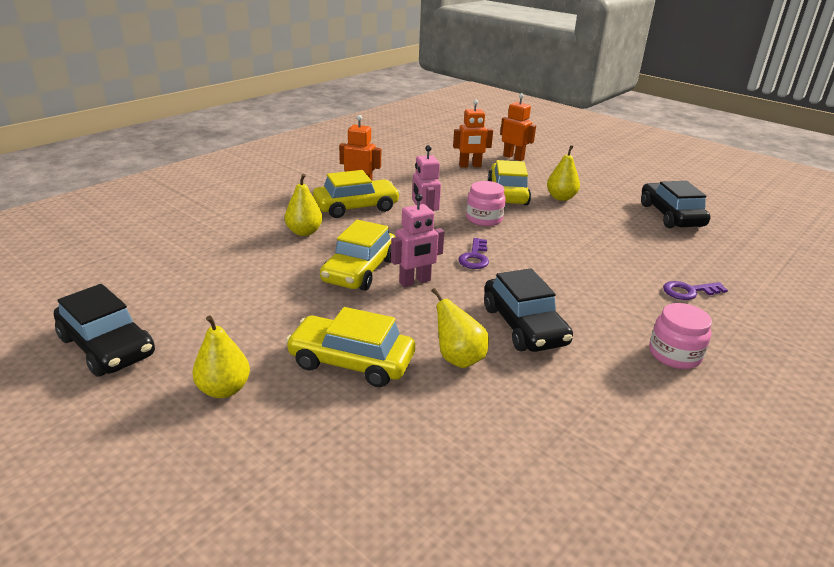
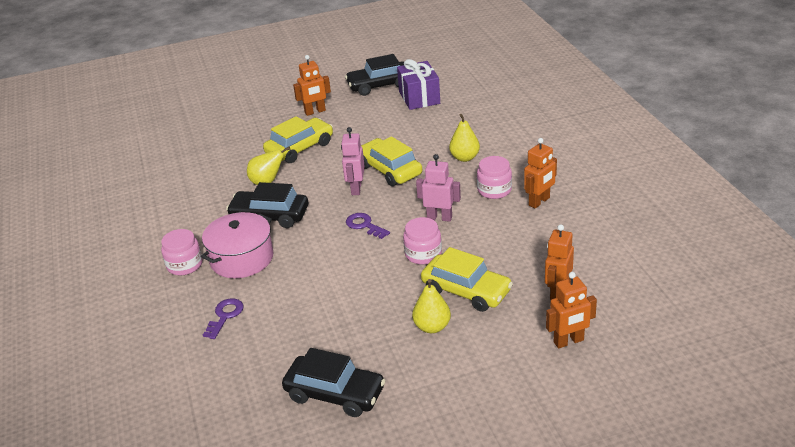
camera: 125 degrees right, 5 degrees up
yellow pear [192,315,250,398] -> orange robot [293,55,331,116]
yellow car [313,170,400,218] -> pink jar [477,156,512,199]
none -> pink pot [201,212,273,278]
none -> purple gift [397,59,440,110]

